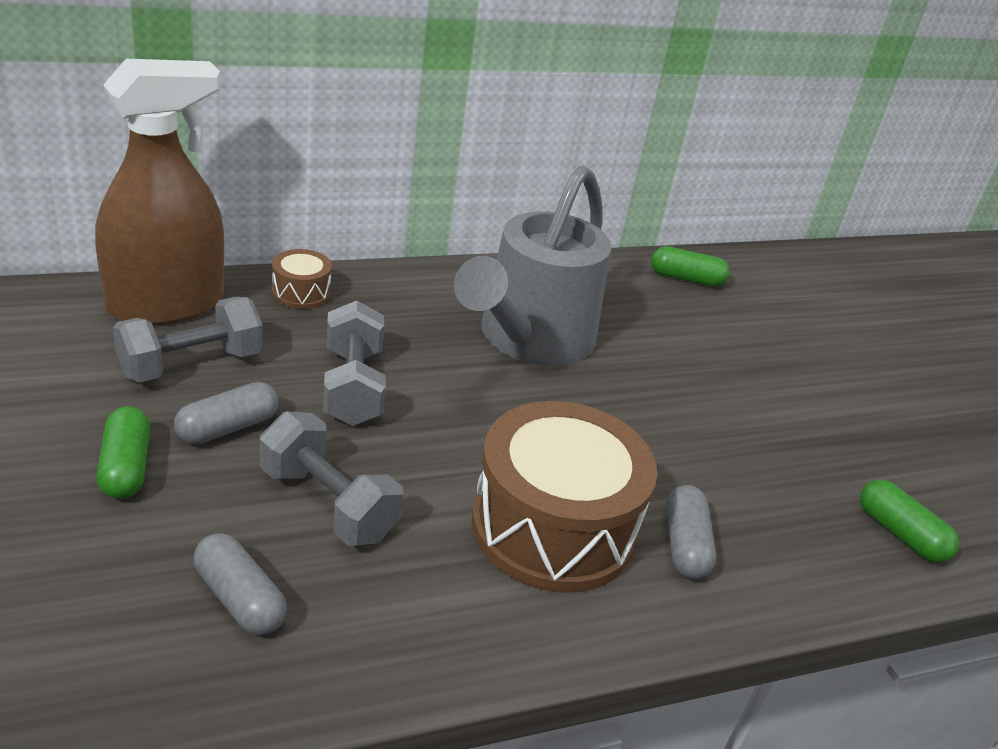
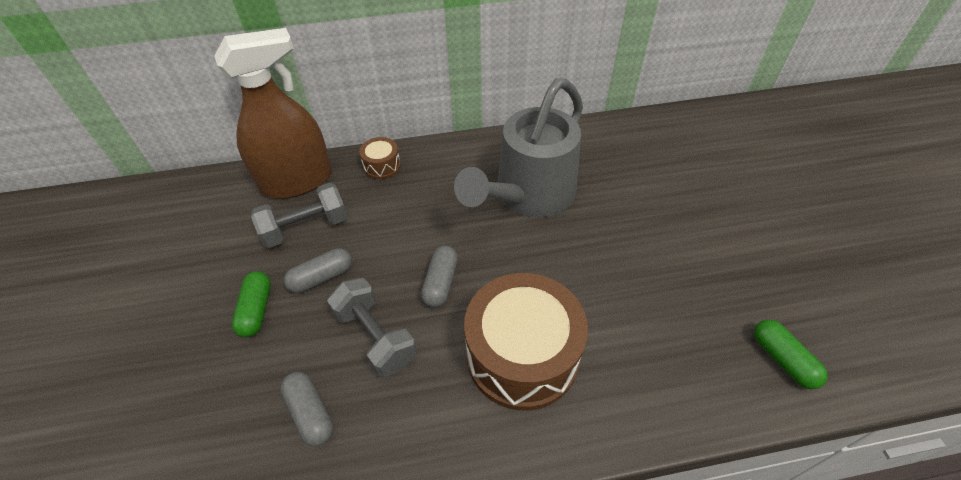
camera: 15 degrees right, 15 degrees up
grey dumbbell [323,301,386,426] -> none
green capsule [651,246,730,287] -> none
grey capsule [666,485,716,579] -> grey capsule moved to [421,246,458,308]

